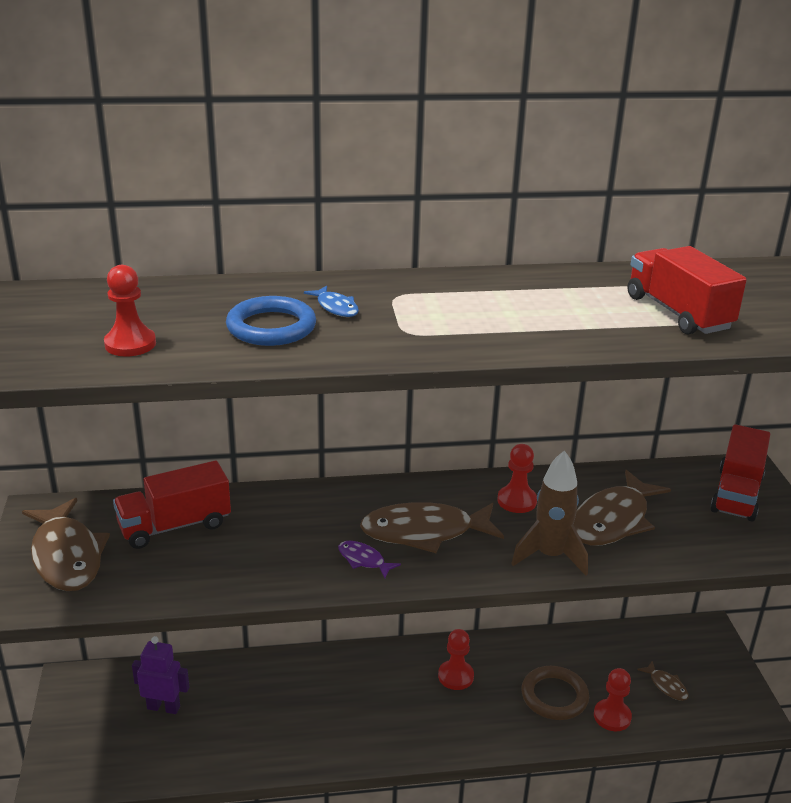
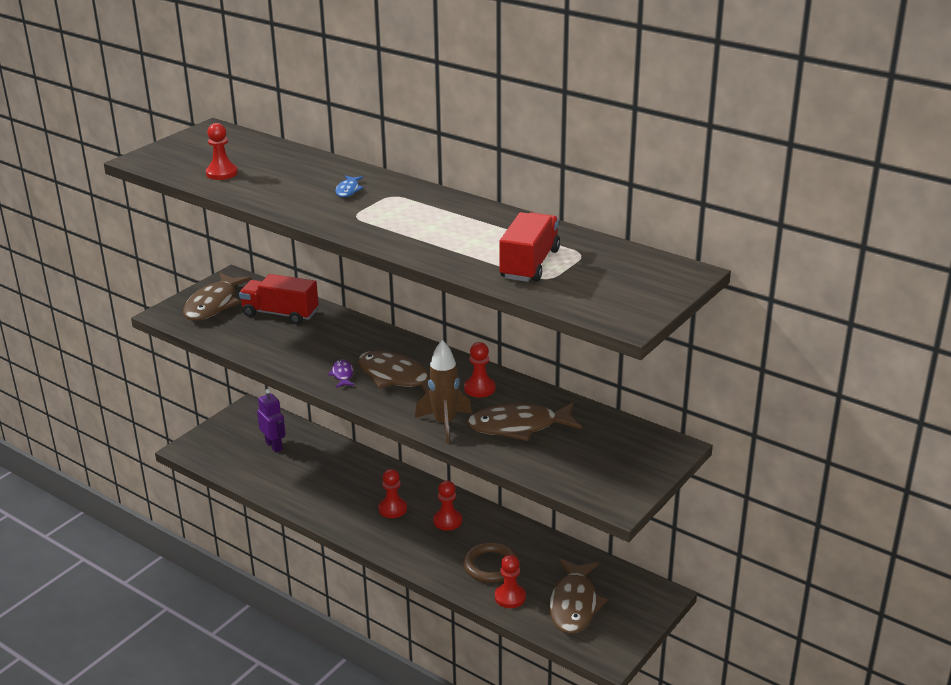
camera: 45 degrees right, 0 degrees up
blue ring [226,296,316,346] -> none
brown fish [637,661,689,701] -> brown fish [549,559,608,634], size x2.18
red truck [710,424,770,522] -> none
none -> red pawn [378,469,407,518]

